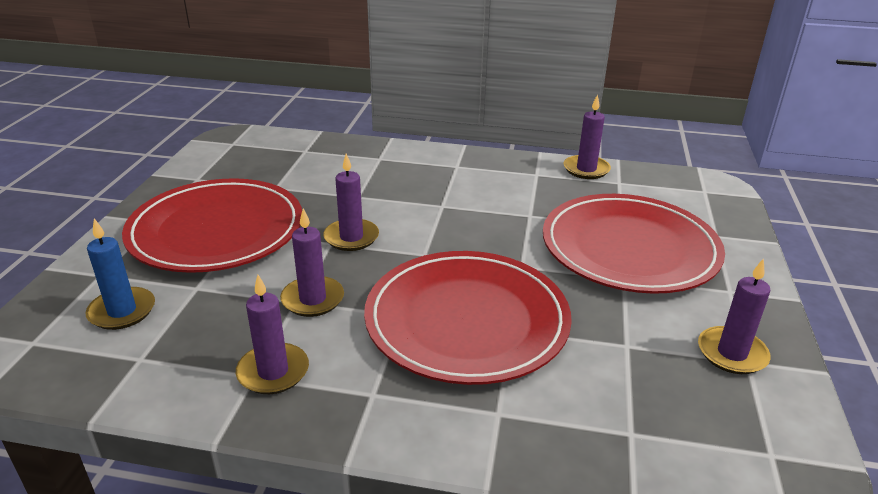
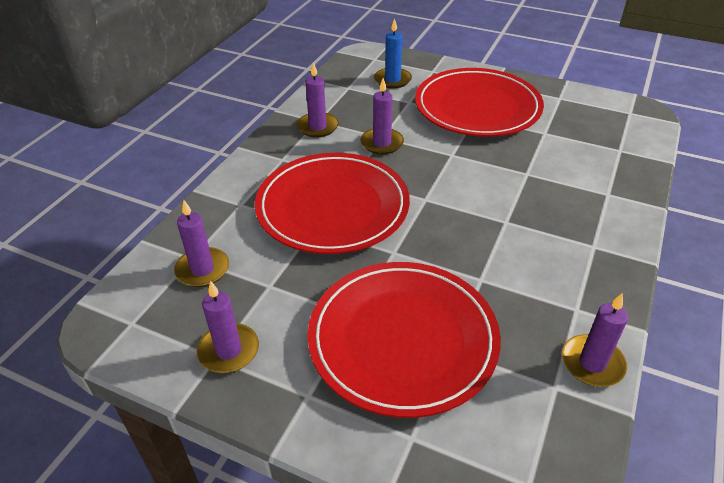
camera: 105 degrees right, 10 degrees up
purple candle [323,154,379,251] -> purple candle moved to [174,200,229,287]

